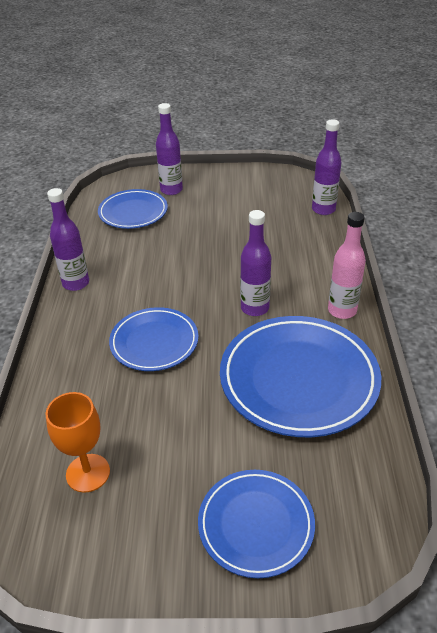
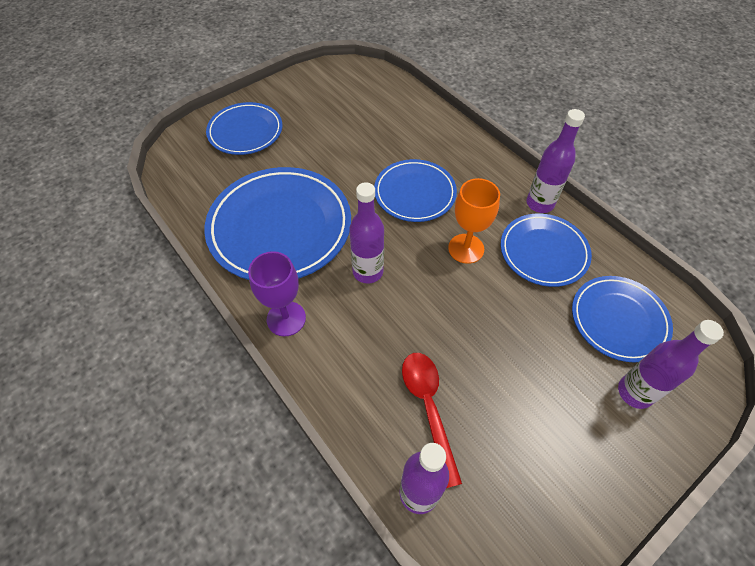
camera: 140 degrees right, 15 degrees up
orange goblet [45,392,110,493] -> orange goblet moved to [448,178,500,264]
pink bottle [328,212,366,319] -> purple goblet [248,251,306,336]
none -> red spoon [402,353,462,488]
none -> blue plate [501,214,592,287]

